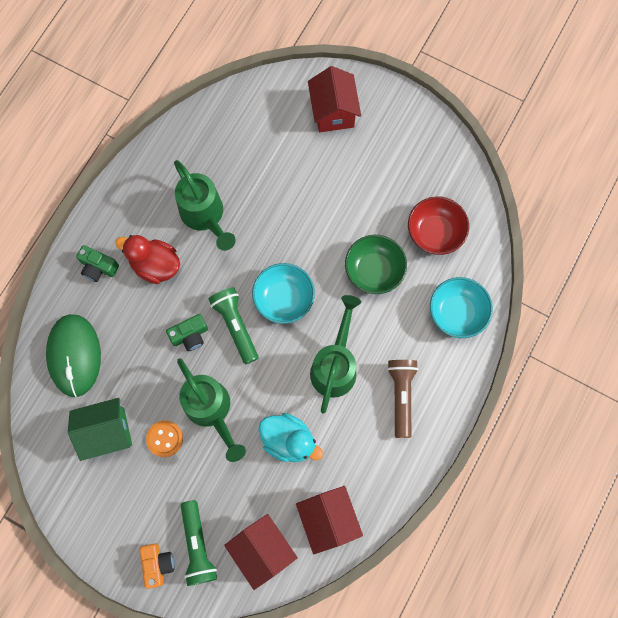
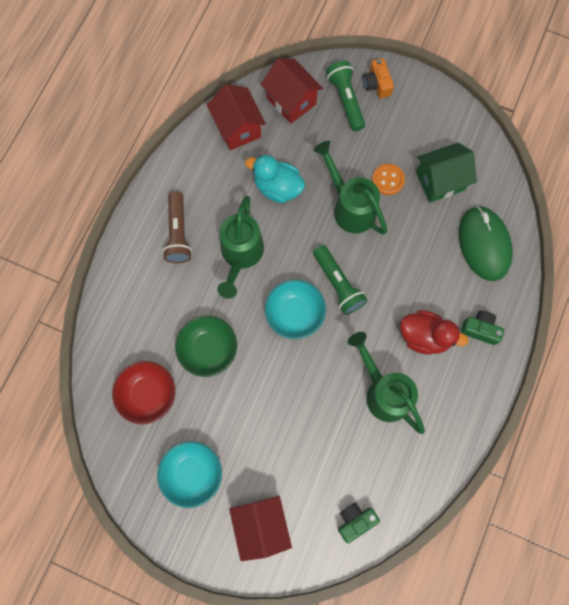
camera: 175 degrees right, 0 degrees up
green camera [166,314,208,351] -> green camera moved to [338,503,380,543]
turquoise bowl [430,277,493,338] -> turquoise bowl moved to [157,441,222,508]

